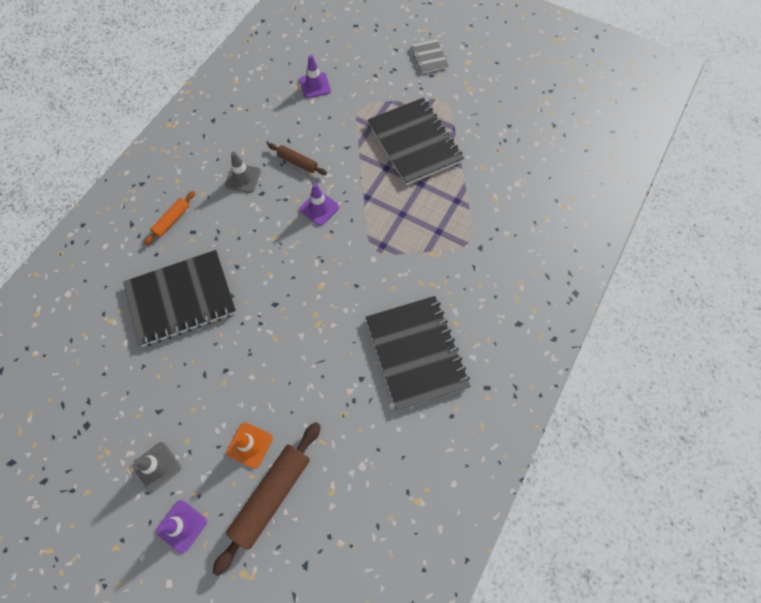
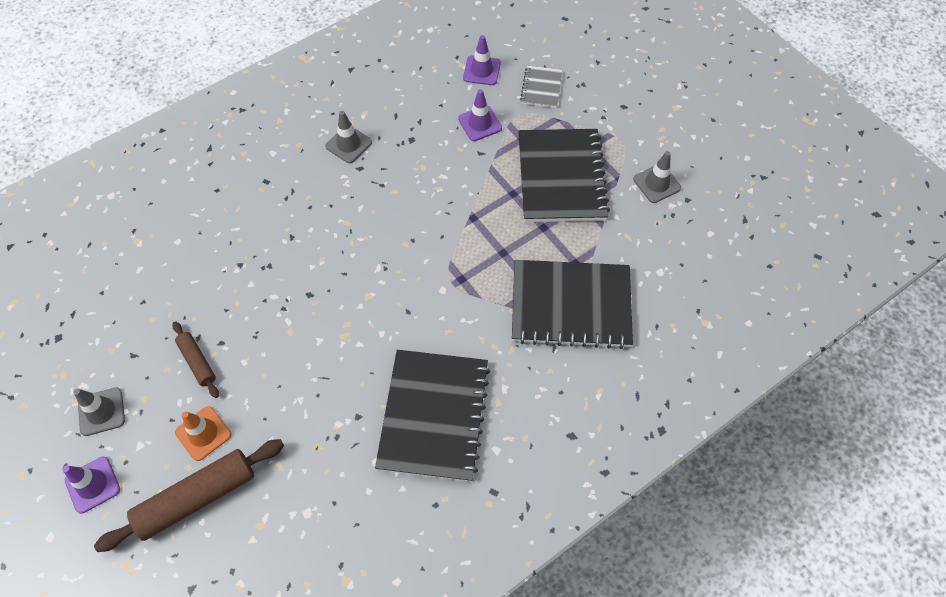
camera: 25 degrees right, 5 degrees down
black notebook [123,250,236,347] -> black notebook moved to [512,260,633,349]
orange rolling pin [144,191,195,245] -> none
brown rolling pin [268,143,327,175] -> brown rolling pin moved to [172,321,219,398]
purple traffic cone [299,183,339,226] -> purple traffic cone moved to [458,89,502,141]
grey notebook [411,39,449,74] -> grey notebook moved to [520,66,562,108]
none -> grey traffic cone [633,151,681,203]

